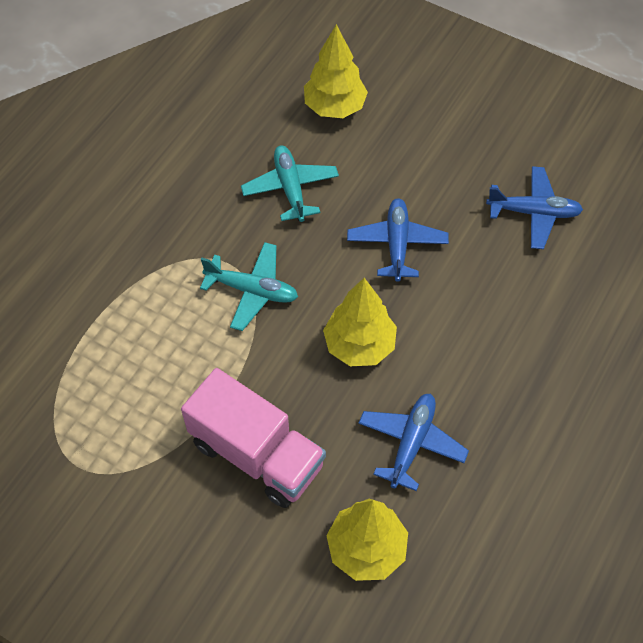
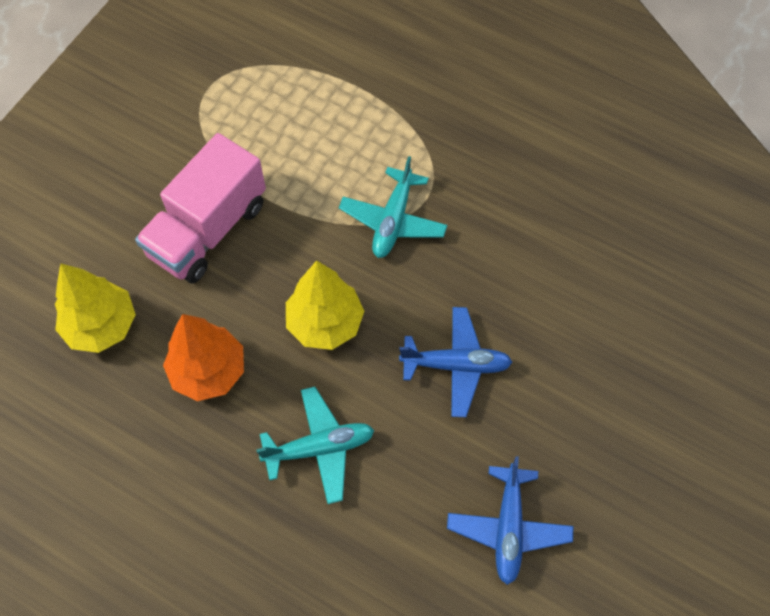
camera: 90 degrees right, 5 degrees up
turquoise plane [241,146,339,222] -> turquoise plane moved to [256,387,374,504]
yellow tree [304,24,368,118] -> none
blue plane [358,394,469,491] -> orange tree [163,314,244,401]

